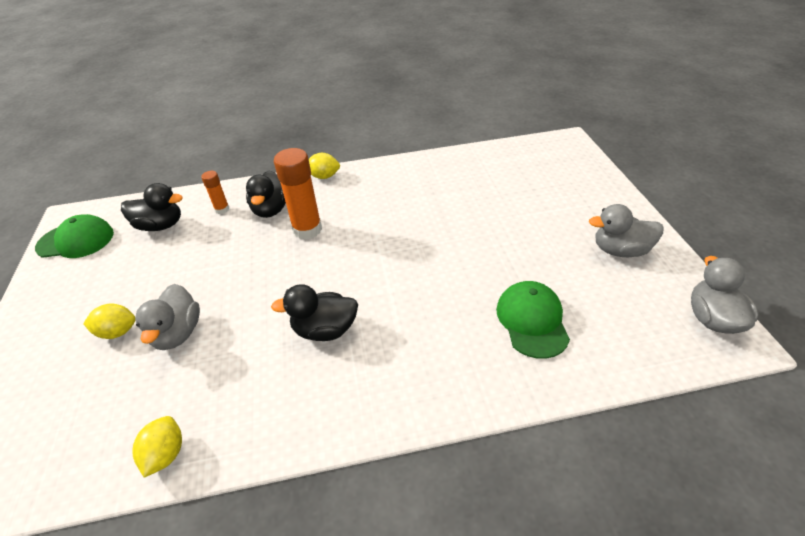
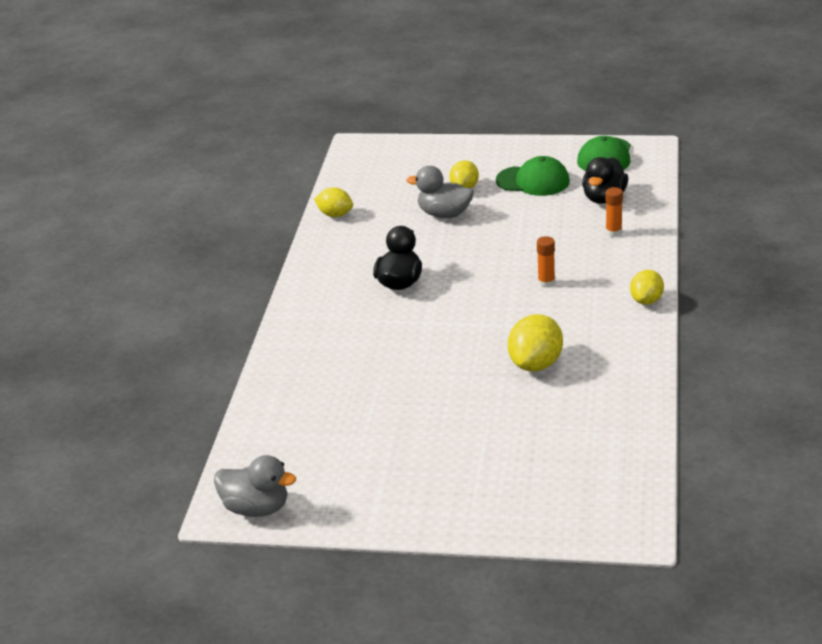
camera: 110 degrees right, 10 degrees down
black duck [246,171,286,218] -> none
orange glue stick [274,148,322,240] -> orange glue stick [537,236,555,288], size x0.52
green cap [496,281,570,359] -> green cap moved to [496,156,570,196]
grey duck [589,204,663,257] -> none
none -> yellow lemon [508,314,563,372]

